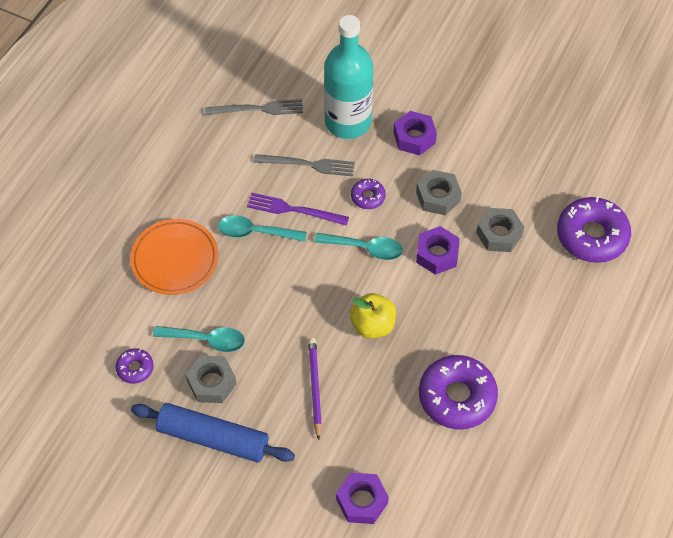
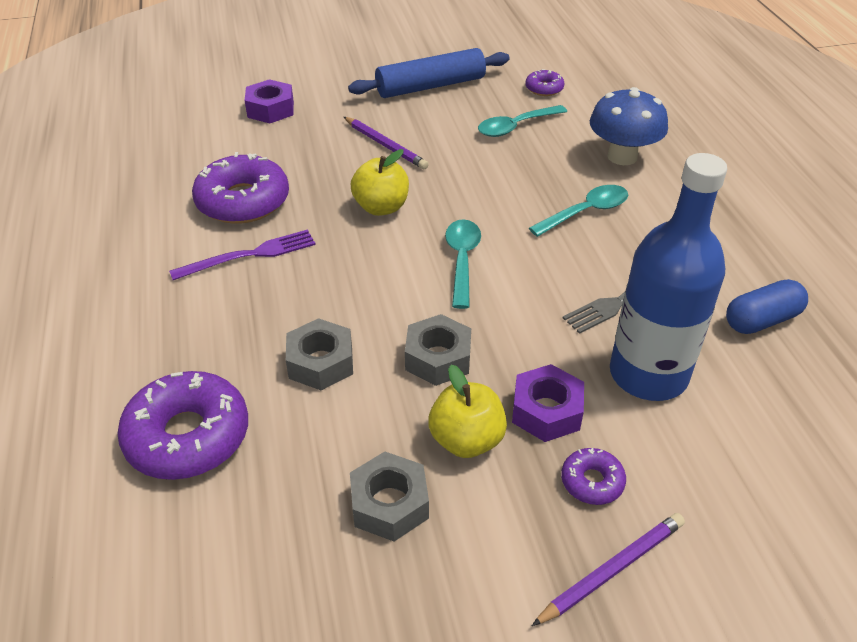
camera: 140 degrees right, 15 degrees down
orange plate [130,219,219,295] -> blue mushroom [590,87,668,165]
grey nut [186,355,237,403] -> grey nut moved to [350,452,429,541]
grey fork [205,99,303,115] -> blue capsule [726,279,808,334]
purple fork [247,193,349,226] -> purple fork moved to [169,229,316,280]
turquoise spoon [314,233,403,260] -> turquoise spoon turned 120 degrees clockwise [445,219,481,309]
turquoise bottle [324,15,374,139] -> blue bottle [610,153,727,401]
purple donut [351,179,386,209] -> purple donut moved to [561,448,626,505]
purple nut [416,226,460,275] -> none
none -> yellow apple [428,365,507,458]
none -> purple pencil [532,513,685,626]

